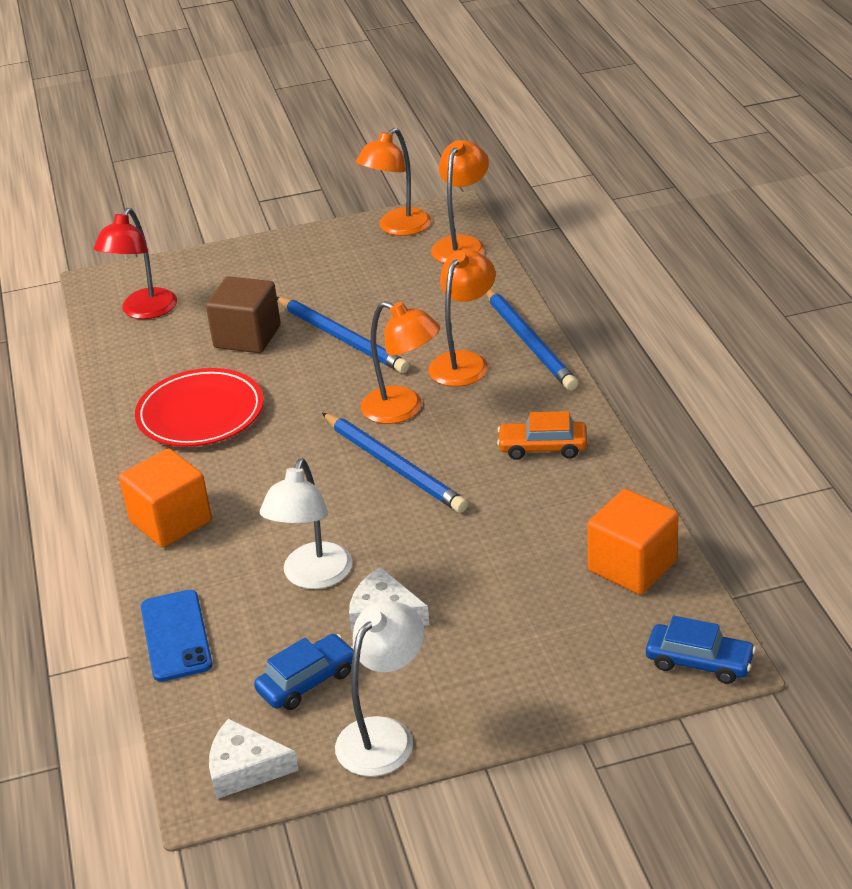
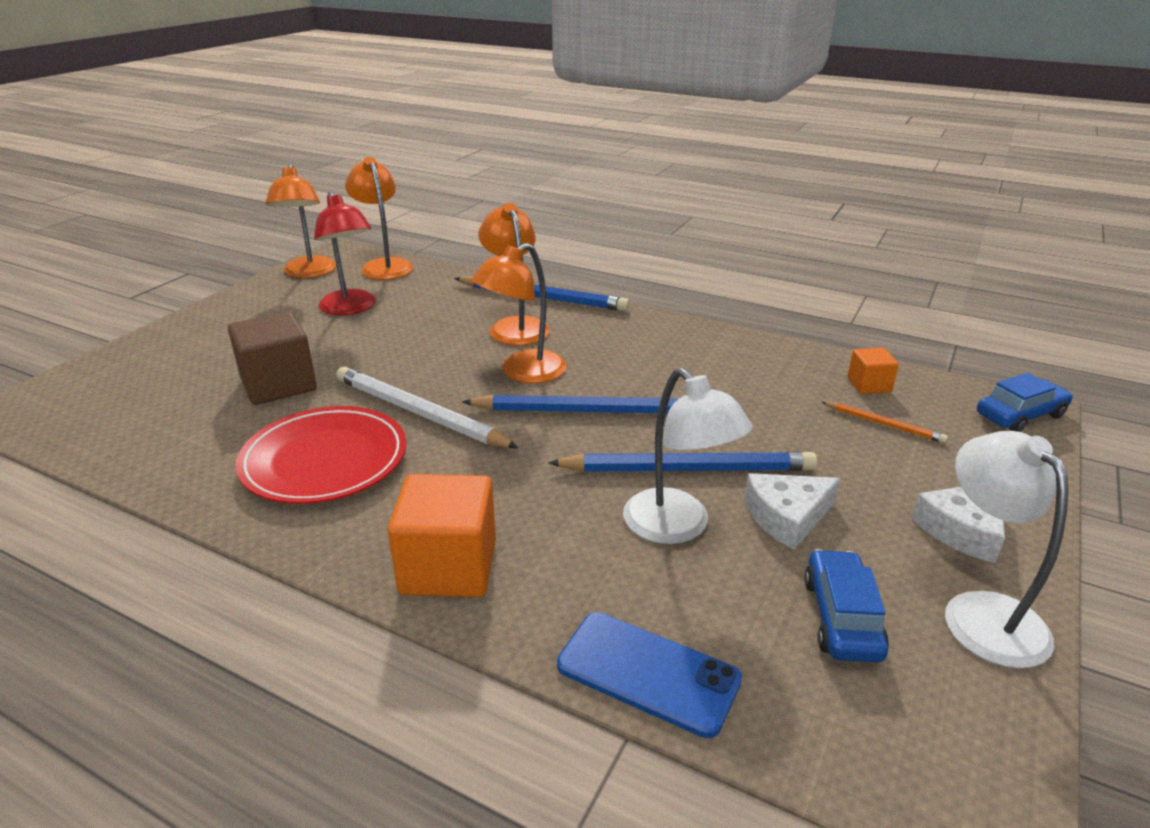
camera: 50 degrees left, 5 degrees down
red lamp [94,208,177,319] -> red lamp moved to [314,192,376,315]
white cheese [209,718,299,799] -> white cheese moved to [911,487,1005,563]
blue pencil [277,297,409,373] -> blue pencil moved to [548,452,817,472]
orange lamp [361,301,440,424] -> orange lamp turned 150 degrees clockwise [471,243,567,383]
orange car [497,411,587,460] -> none
orange cube [587,489,679,595] -> orange cube [847,348,899,394], size x0.54
none -> white pencil [336,367,519,448]
none -> orange pencil [821,401,948,443]

